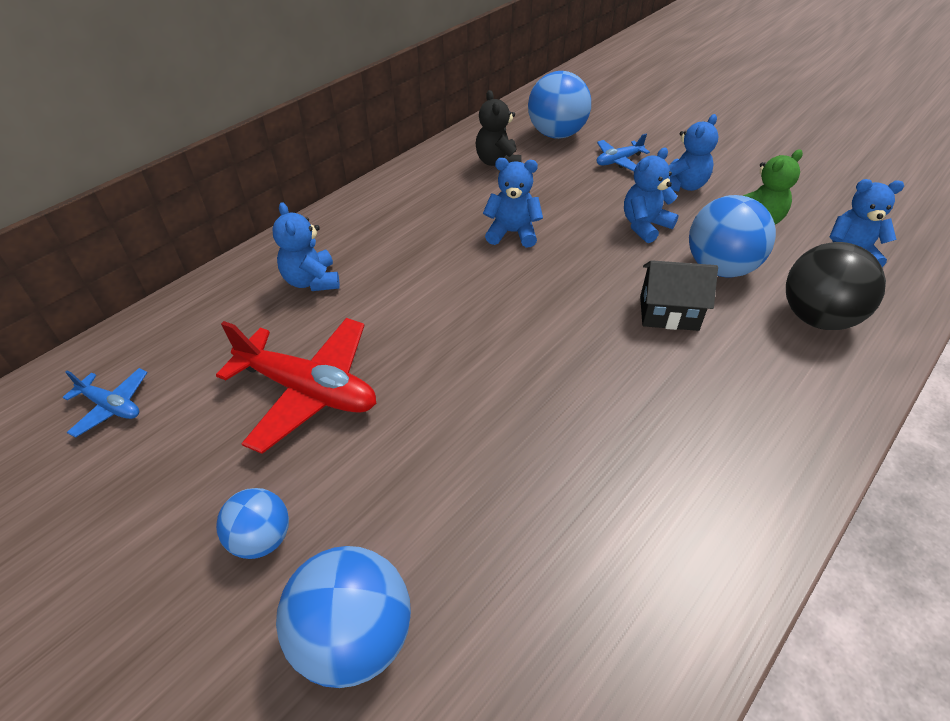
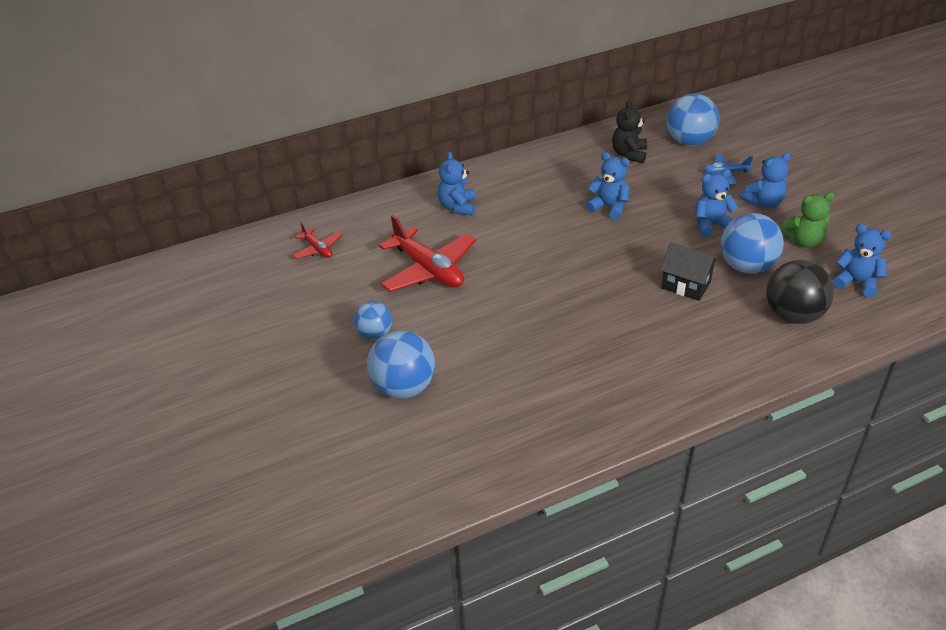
camera: 25 degrees right, 5 degrees down
blue plane [63,368,148,437] -> red plane [292,222,343,259]

